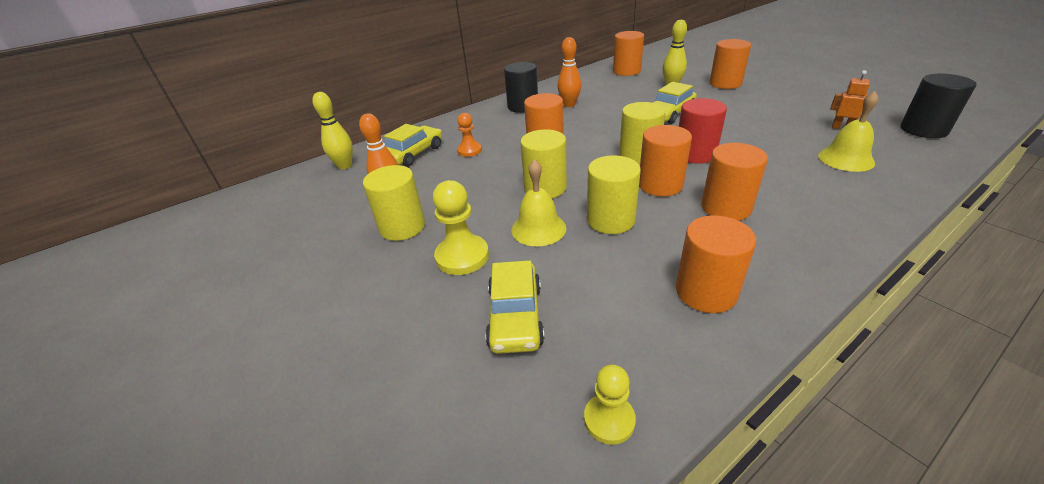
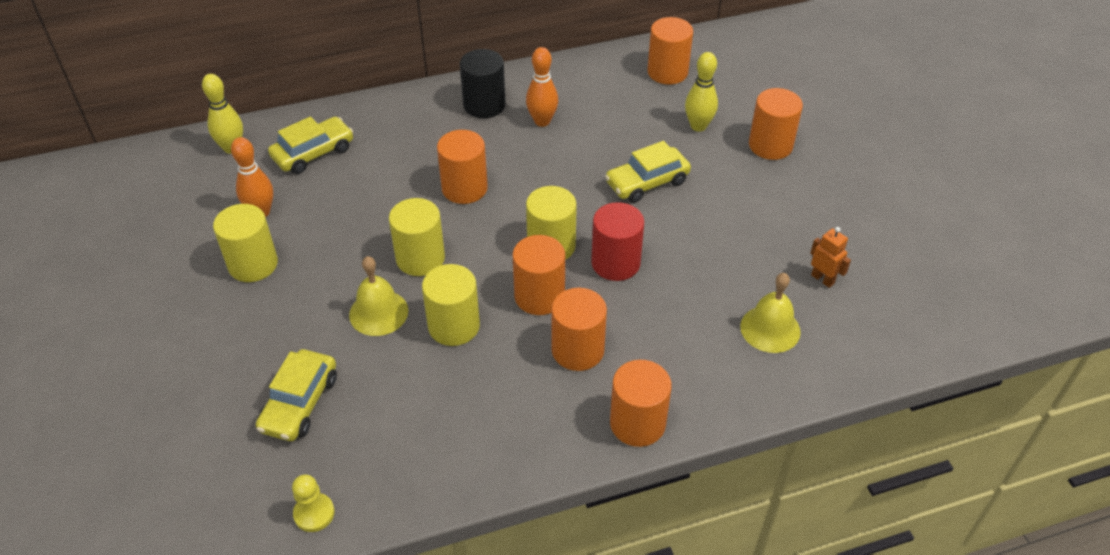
camera: 15 degrees right, 10 degrees up
yellow pawn [433,180,489,275] -> none
orange pawn [457,113,482,157] -> none
orange cylinder [676,215,756,313] -> orange cylinder moved to [610,360,672,447]
black cylinder [900,74,976,138] -> none

